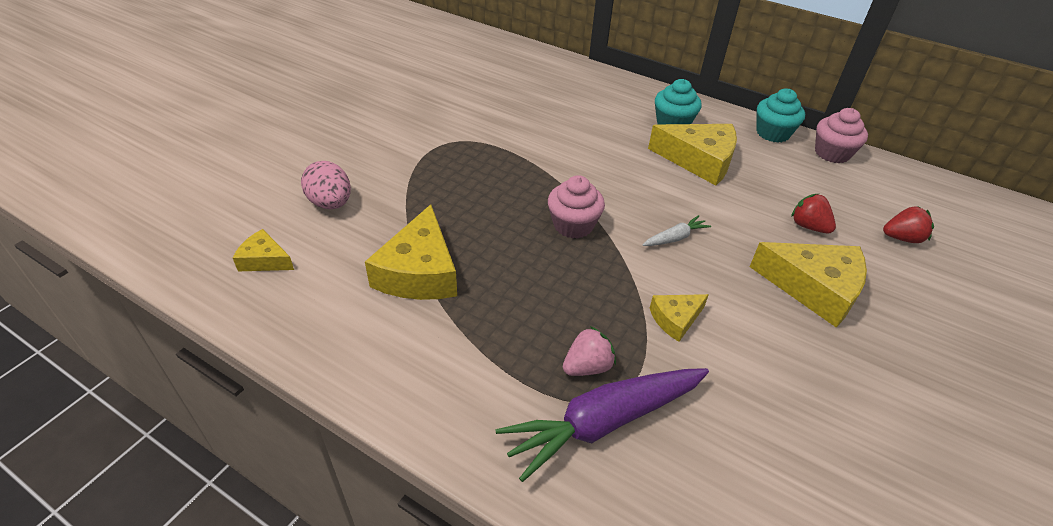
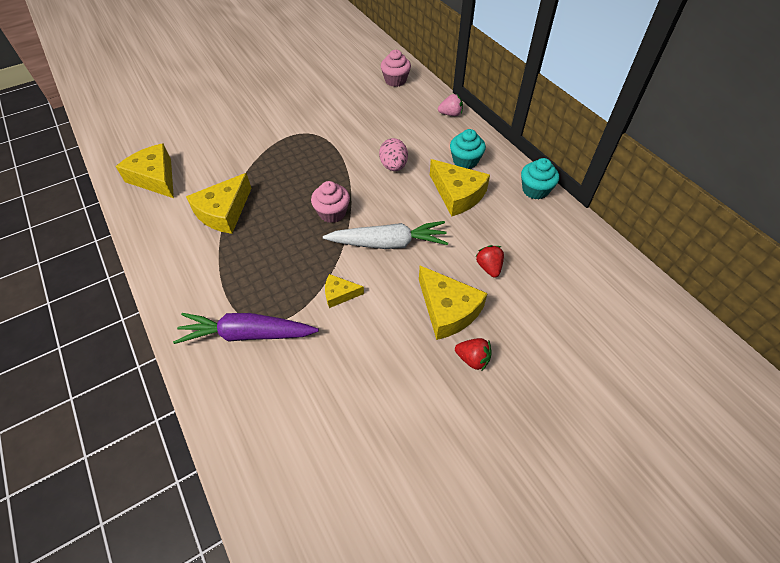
camera: 30 degrees right, 10 degrees up
yellow cheese [233,229,294,271] -> yellow cheese [116,143,174,198], size x1.88
pink egg [301,161,351,209] -> pink egg moved to [379,138,408,171]
pink strawberry [563,326,616,376] -> pink strawberry moved to [438,94,463,116]
white carrot [643,215,711,246] -> white carrot [323,221,448,249], size x2.20
pink cupcake [815,108,868,163] -> pink cupcake moved to [381,50,411,87]
red strawberry [883,207,934,243] -> red strawberry moved to [455,338,492,370]

